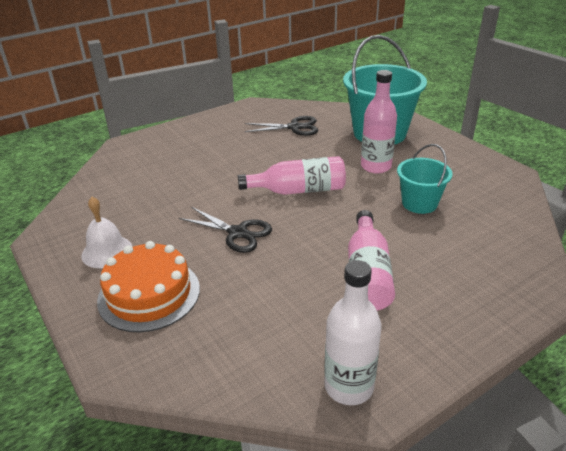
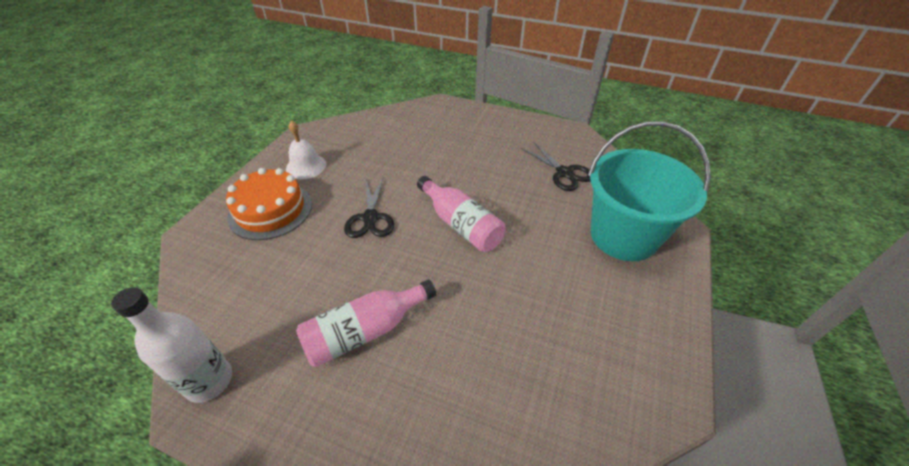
camera: 55 degrees right, 10 degrees up
pink bottle [361,70,397,174] -> none
turquoise bucket [397,144,453,214] -> none

